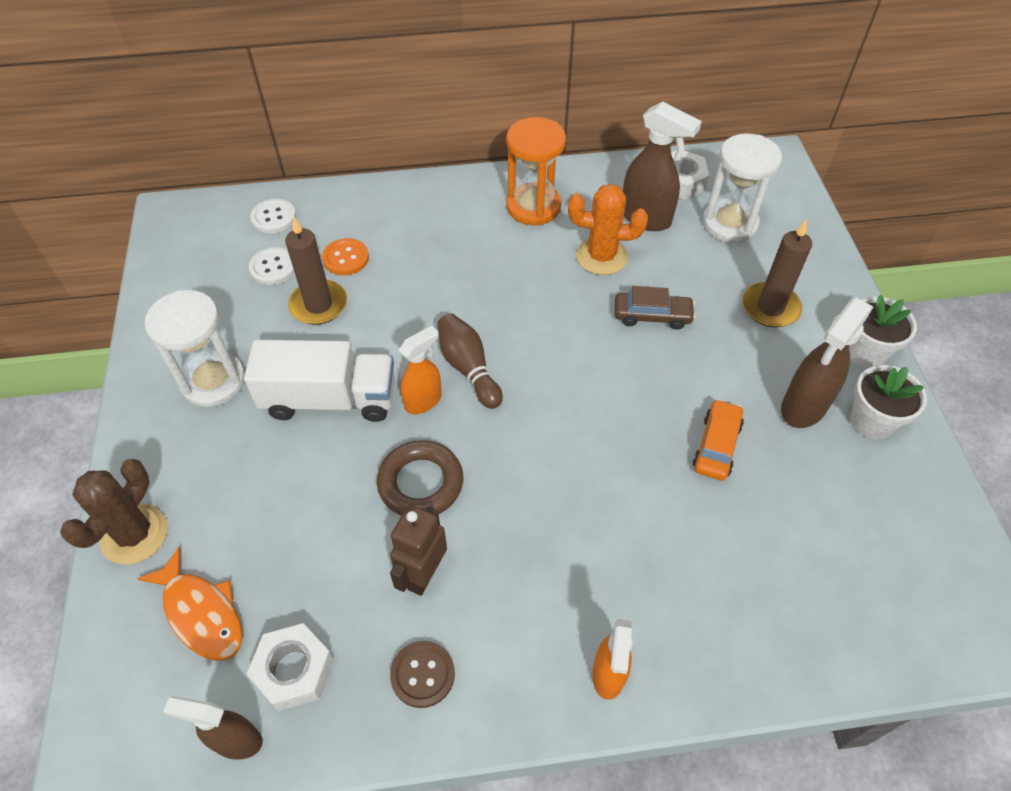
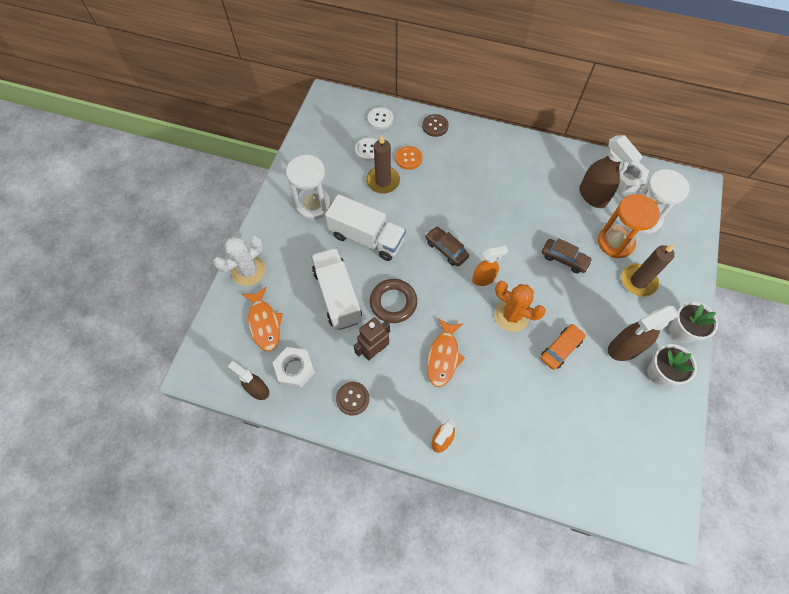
camera: 25 degrees right, 10 degrees up
brown cactus [60,459,168,564] -> white cactus [214,236,265,286]
orange spray bottle [399,326,442,414] -> orange spray bottle moved to [472,246,508,286]
brown bowling pin [437,314,503,409] -> brown car [425,226,469,266]
orange hourglass [506,117,566,225] -> orange hourglass moved to [598,194,660,258]
orange cactus [568,184,648,275] -> orange cactus moved to [494,281,546,332]
none -> white truck [311,248,362,330]
none -> brown button [422,114,449,137]
none -> orange fish [427,318,465,387]

